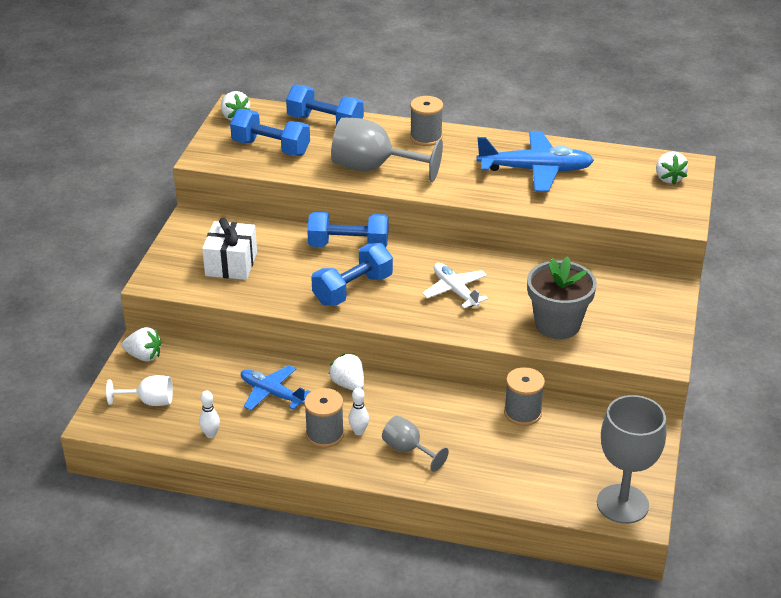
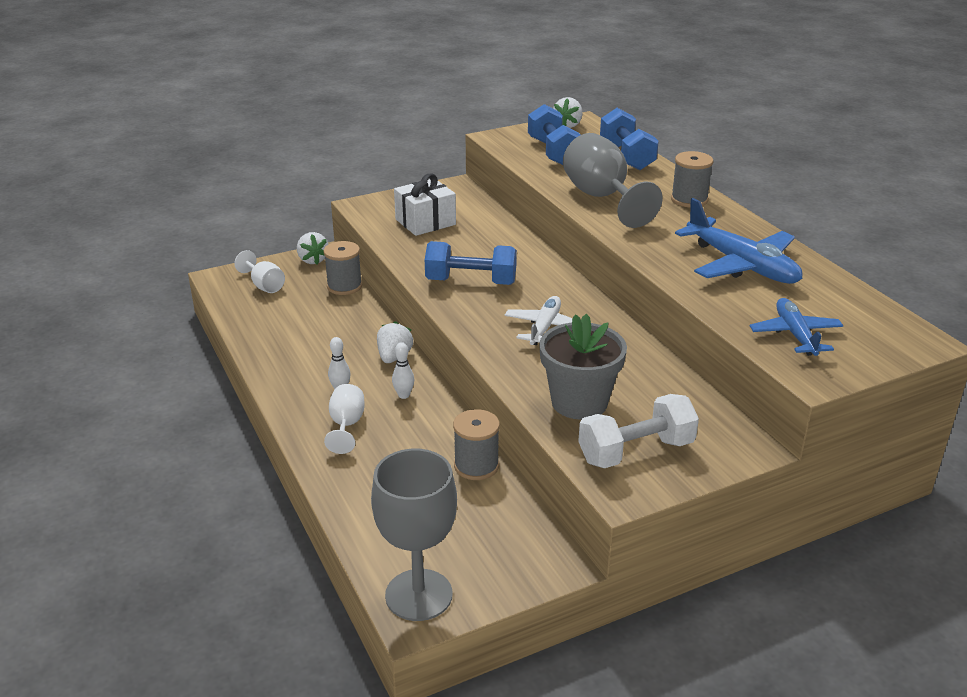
camera: 50 degrees right, 5 degrees down
white bowling pin [199,391,220,438] -> white bowling pin moved to [392,342,415,399]
blue plane [241,365,310,410] -> blue plane moved to [750,298,843,356]
grey spool [304,388,344,448] -> grey spool moved to [323,241,362,295]
blue dumbbell [307,211,388,247] -> none
grey goblet [382,416,449,472] -> white goblet [324,384,365,454]
white strawberry [656,152,688,185] -> none
none -> white dumbbell [578,394,699,468]

